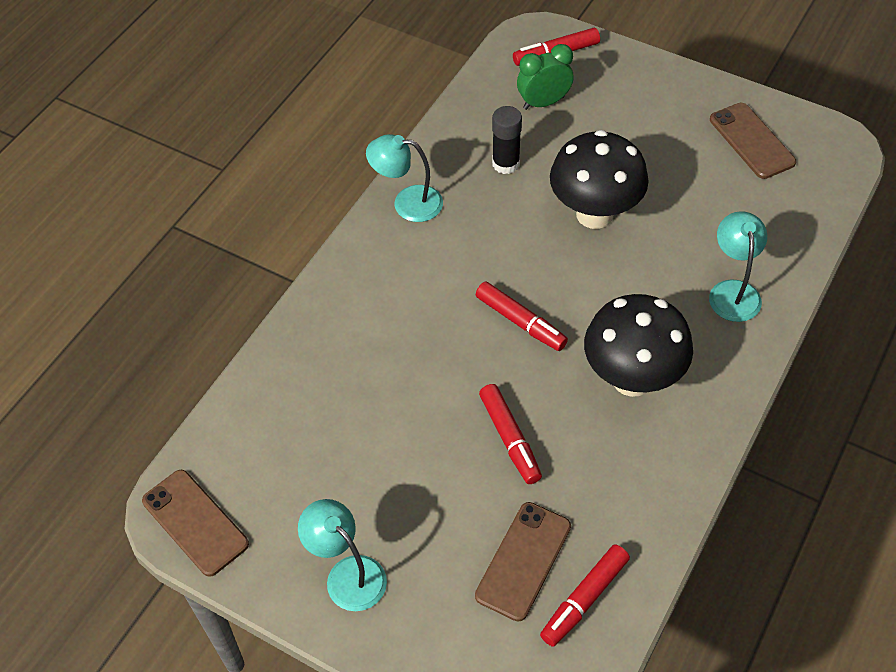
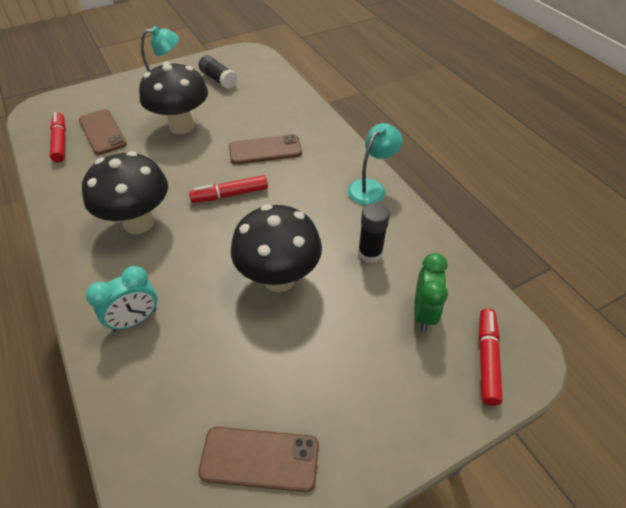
camera: 120 degrees right, 5 degrees down
brown phone [142,470,249,577] -> brown phone moved to [229,134,302,164]
red marker [479,384,542,484] -> none
turquoise lamp [709,211,767,322] -> turquoise clock [86,266,157,331]
none -> black mushroom [139,62,208,134]
none -> black glue stick [198,55,238,89]

